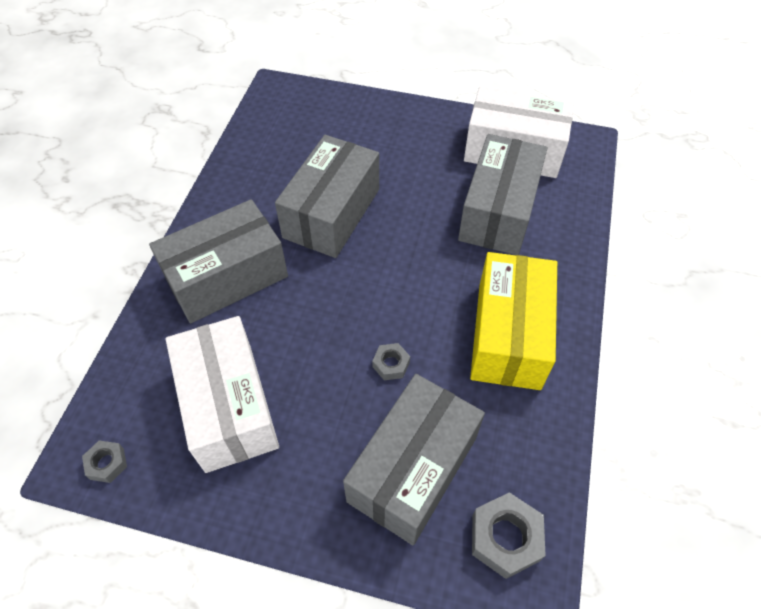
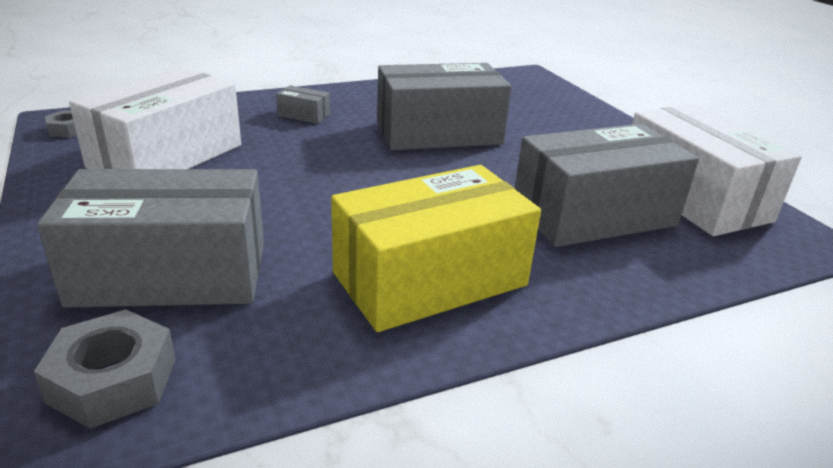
camera: 50 degrees right, 25 degrees down
grey box [149,199,288,323] -> grey box [276,85,330,124], size x0.41
grey nut [372,343,410,380] -> none

